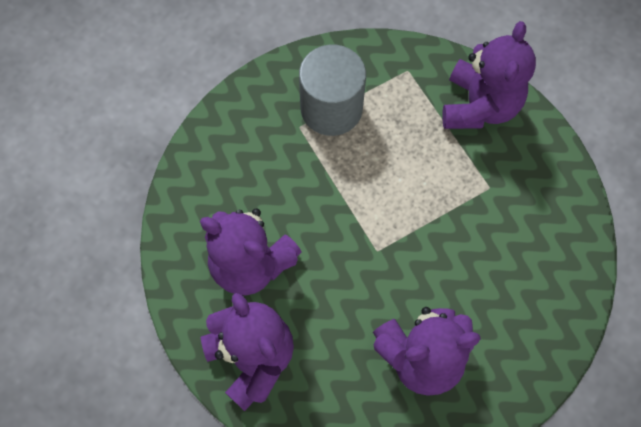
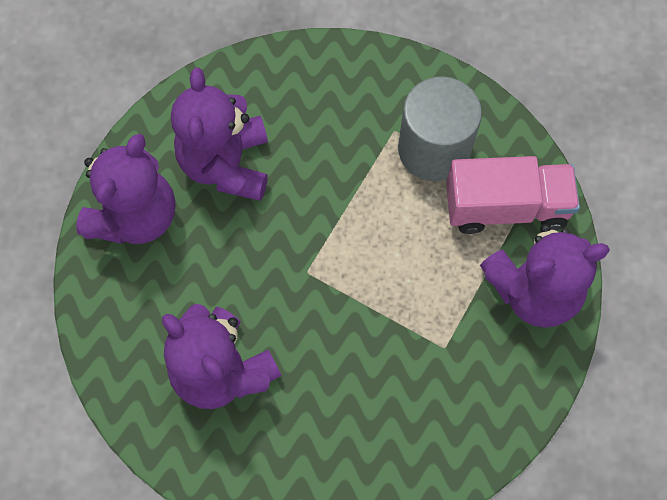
camera: 60 degrees right, 0 degrees up
none -> pink truck [446,156,580,234]

